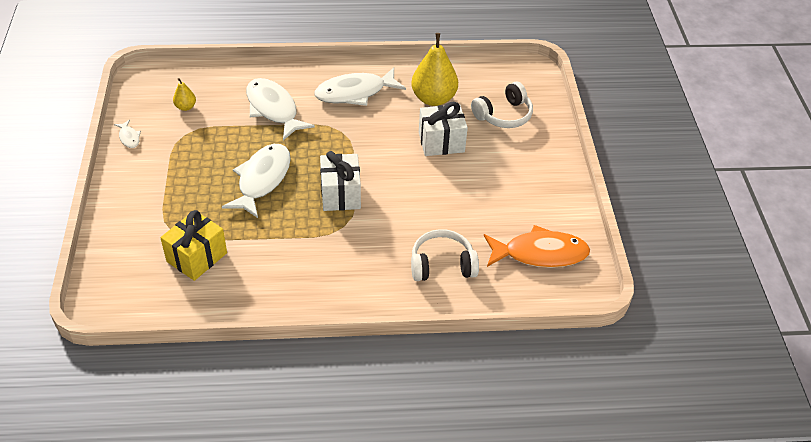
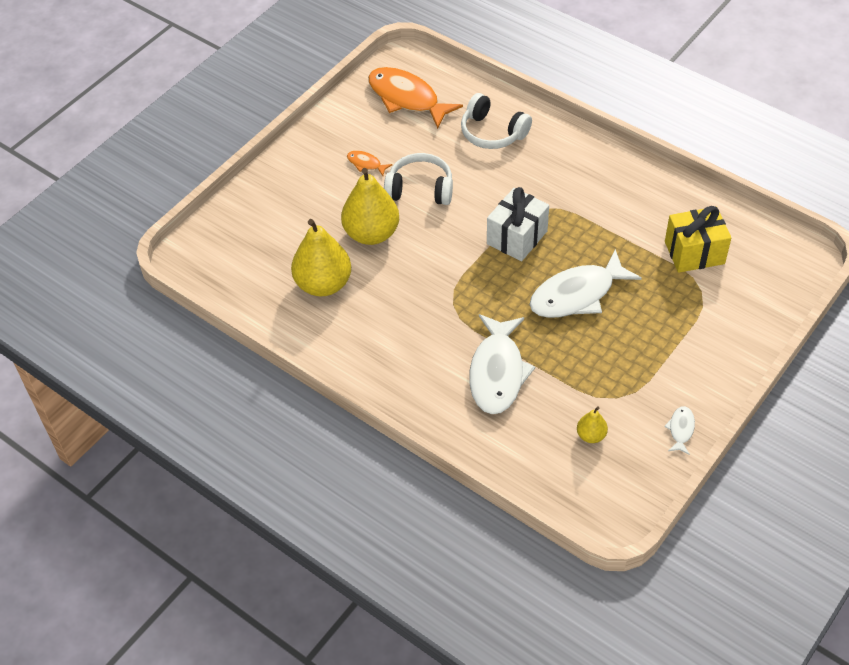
camera: 135 degrees left, 5 degrees up
white fish [314,67,406,106] -> none
white gift [419,102,468,156] -> yellow pear [341,168,399,245]
white headphones [471,82,533,128] -> white headphones moved to [384,153,453,205]
none -> orange fish [347,151,392,176]

